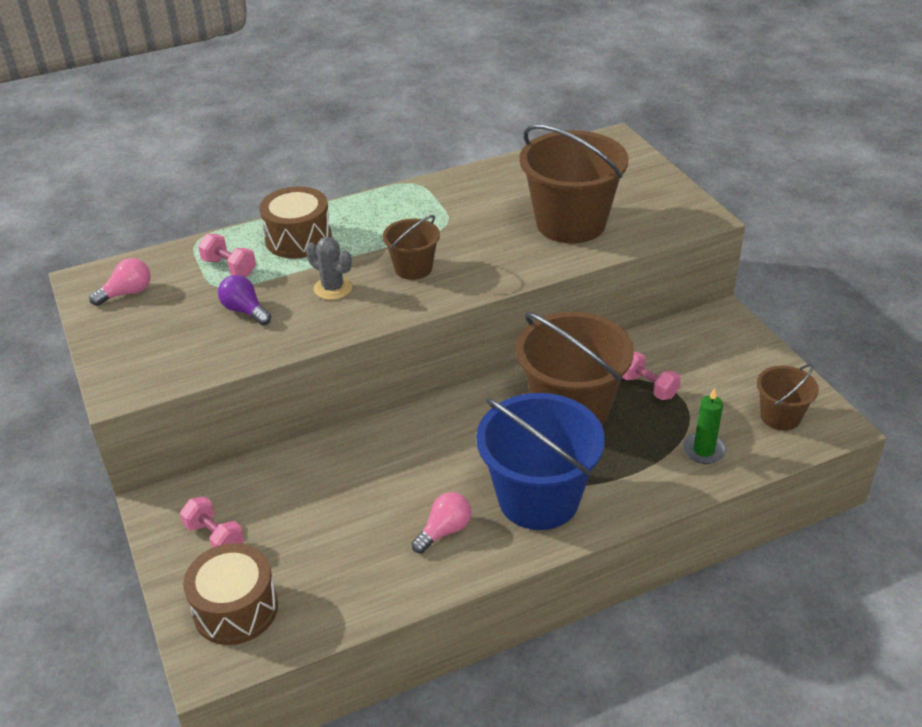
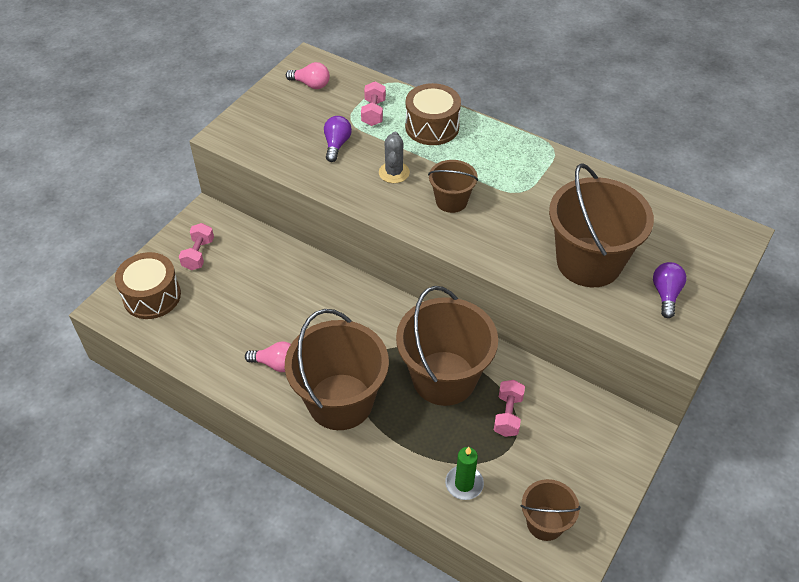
camera: 55 degrees right, 10 degrees up
blue bucket [476,393,605,530] -> brown bucket [285,309,389,430]
none -> purple light bulb [653,262,686,318]

